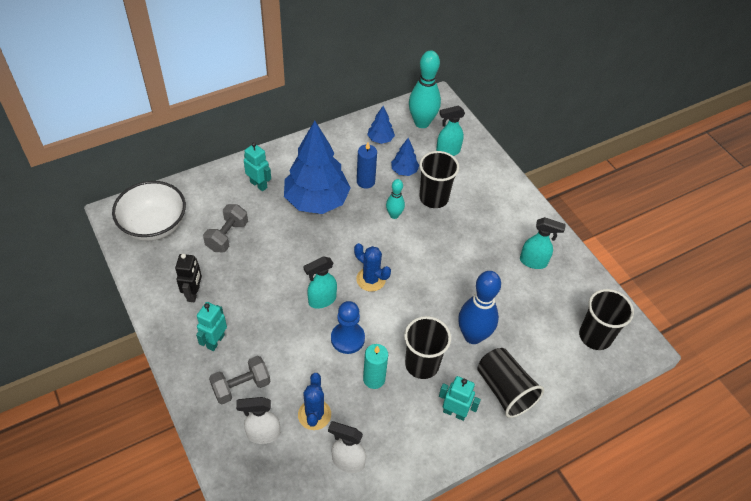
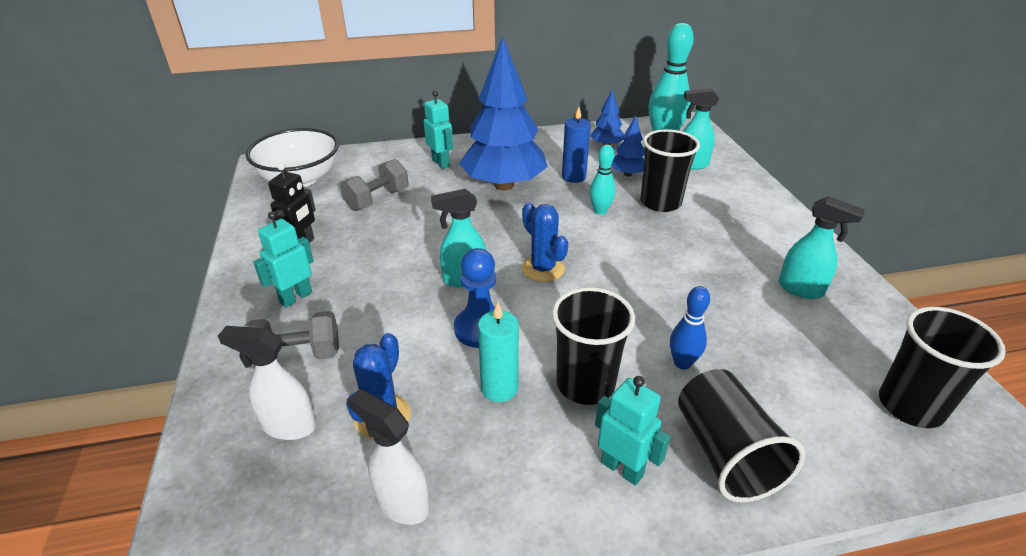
camera: 20 degrees right, 15 degrees down
blue bowling pin [458,271,501,344] -> blue bowling pin [670,286,710,370], size x0.54

